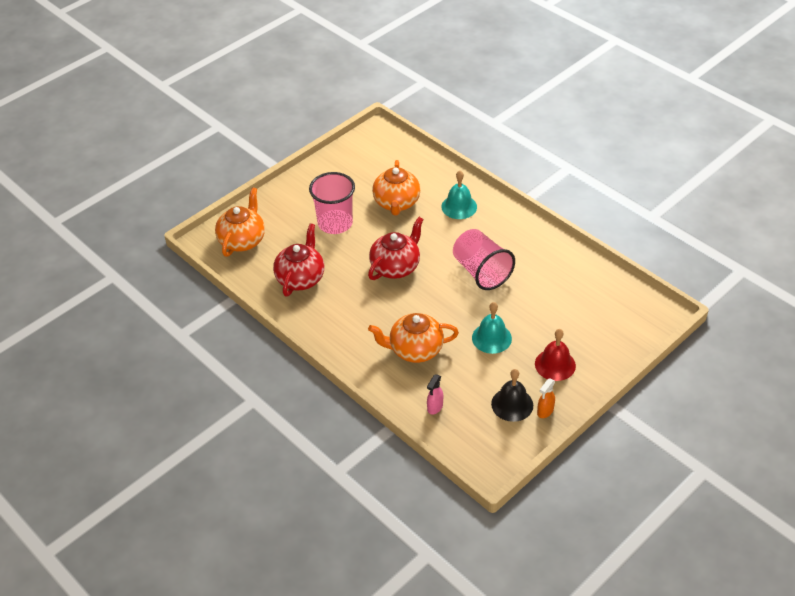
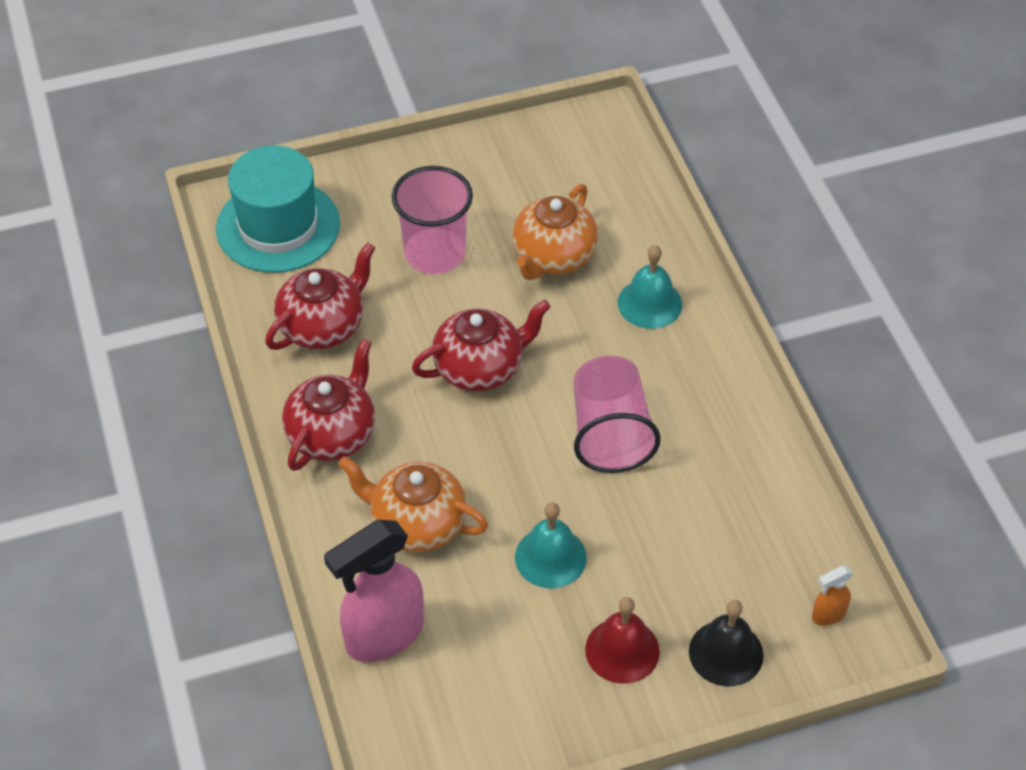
camera: 25 degrees right, 5 degrees up
orange teapot [215,187,265,257] -> turquoise hat [216,145,340,273]
pink spray bottle [427,374,443,415] -> pink spray bottle [324,520,424,662], size x2.26
black bell [491,369,533,422] -> black bell moved to [689,600,764,686]
orange spray bottle [537,379,555,418] -> orange spray bottle moved to [812,566,853,626]
none -> red teapot [282,339,375,471]

